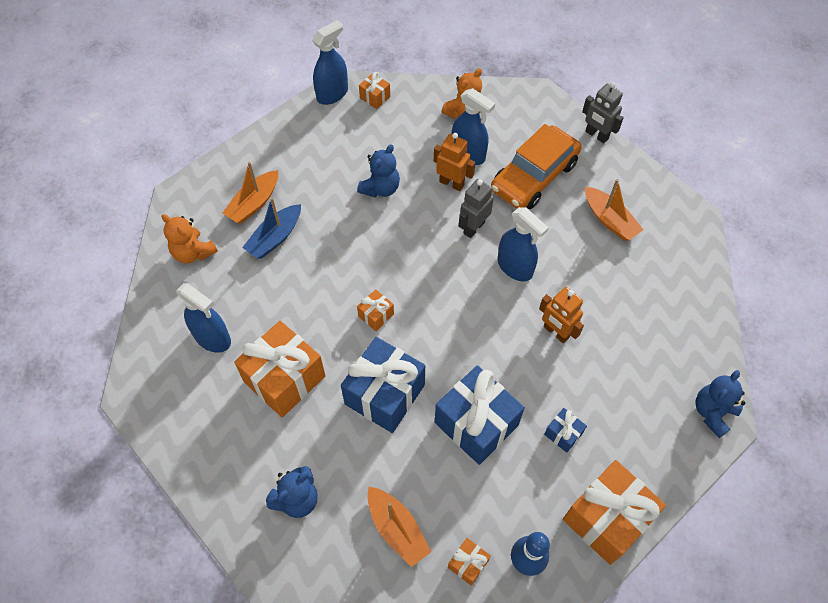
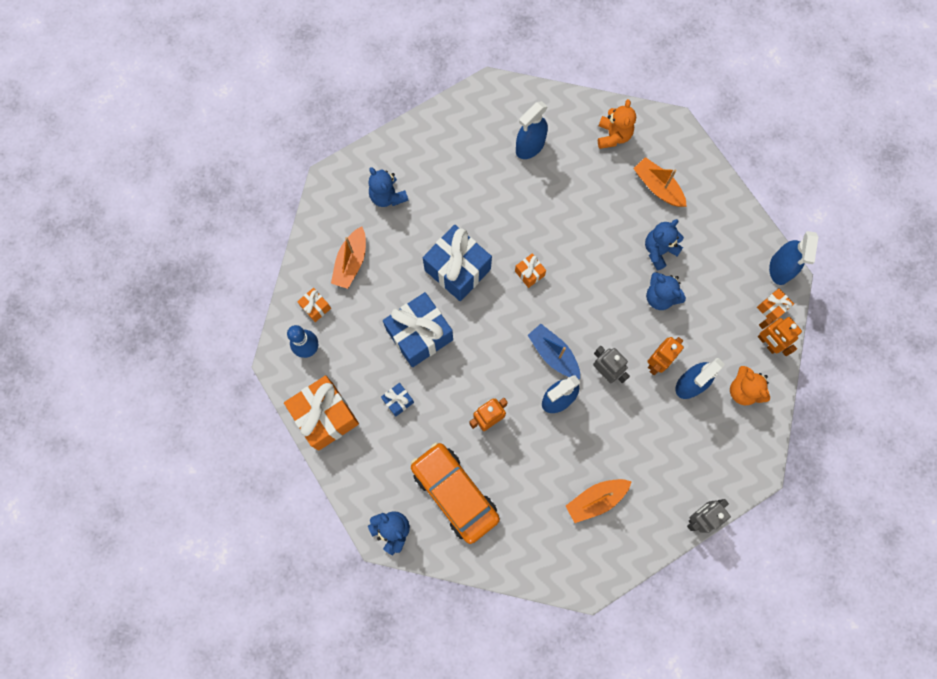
camera: 100 degrees right, 15 degrees up
orange teddy bear [162,214,218,263] -> orange teddy bear turned 135 degrees clockwise [598,99,636,149]
orange gift [234,321,326,417] -> none
blue boat [242,197,301,259] -> blue boat moved to [527,324,580,379]
blue spray bottle [312,20,348,105] -> blue spray bottle turned 45 degrees clockwise [769,231,818,285]
orange boat [367,486,431,567] -> orange boat turned 45 degrees counterclockwise [331,226,366,289]
orange car [491,124,581,209] -> orange car moved to [411,442,500,544]
none -> blue teddy bear [645,219,684,271]
none -> orange robot [758,317,802,356]

